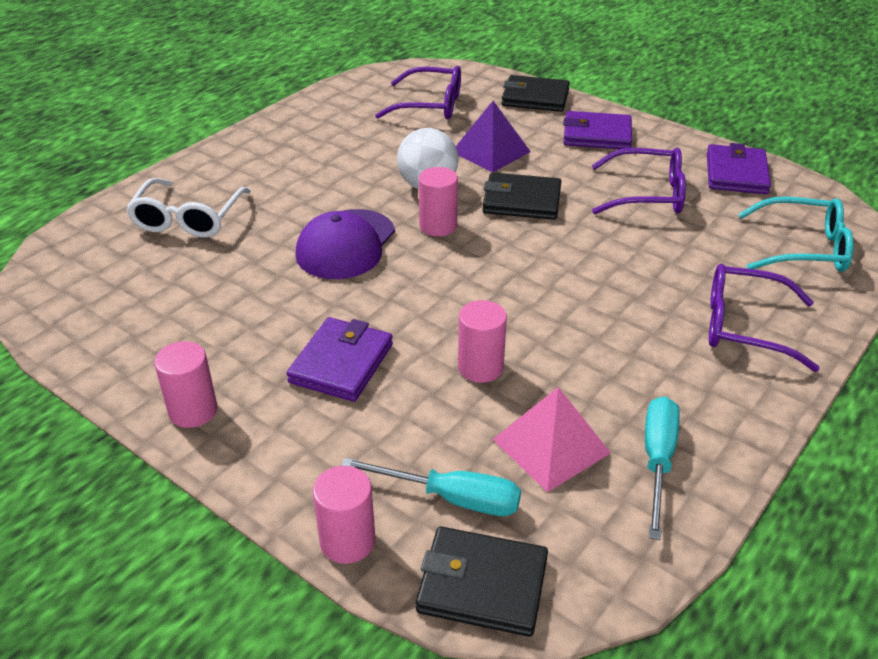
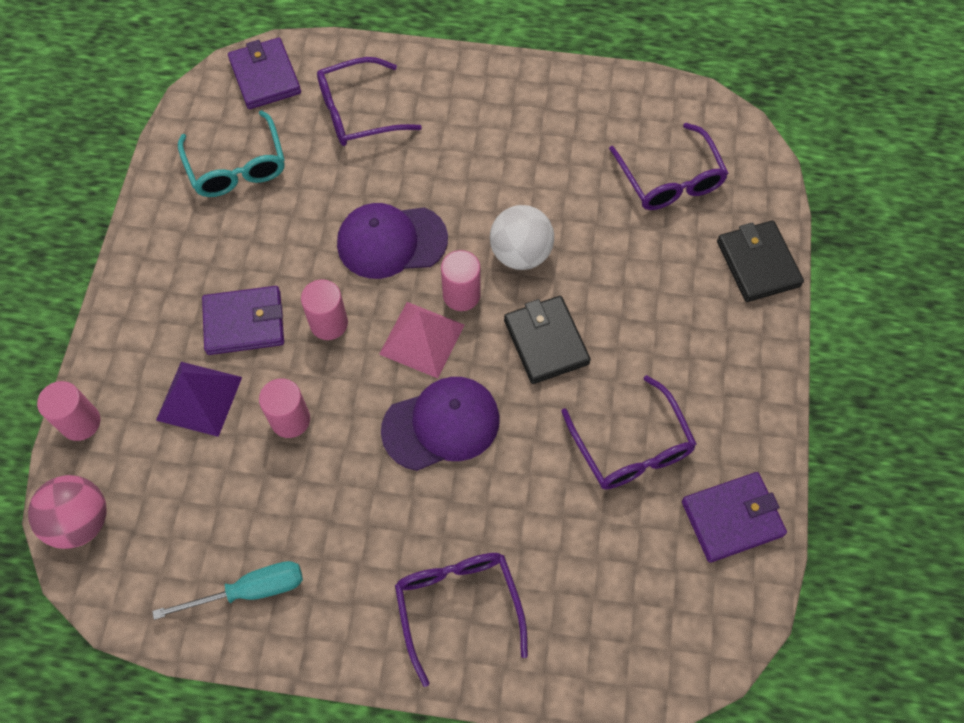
camera: 60 degrees right, 25 degrees up
white glasses [126,178,251,237] -> purple glasses [317,57,422,146]
pink cylinder [154,341,217,428] -> pink cylinder moved to [301,279,348,340]
turquoise screwdriver [341,458,521,516] -> none
black wallet [416,526,548,637] -> pink ball [28,475,107,549]
purple pyramid [456,101,531,172] -> purple pyramid moved to [156,362,242,437]
pink pyramid [492,387,611,492] -> pink pyramid moved to [379,302,464,378]
purple wallet [563,111,632,149] -> purple wallet moved to [228,37,301,109]
turquoise glasses [738,197,854,272] -> turquoise glasses moved to [178,110,285,197]
none -> purple cap [381,377,500,471]

